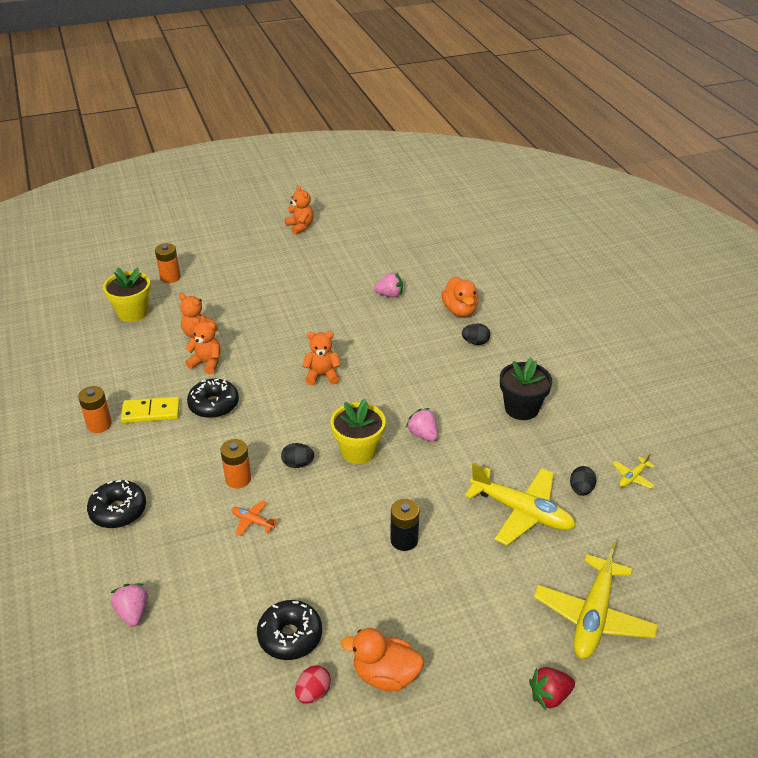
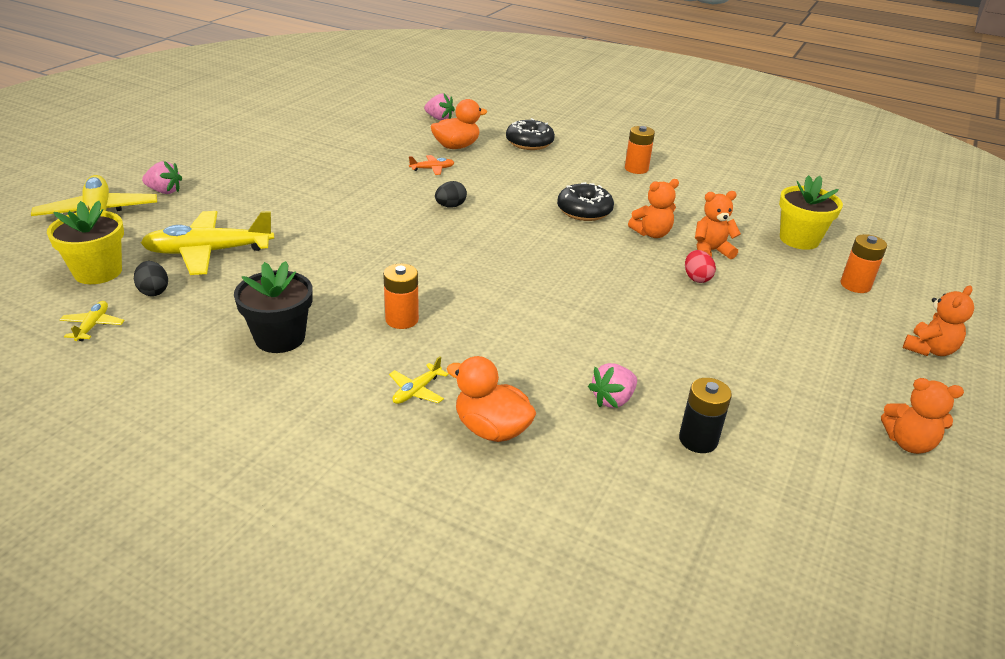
camera: 135 degrees right, 5 degrees down
yellow domino [121,397,180,423] -> none
orange battery [220,439,251,488] -> orange battery moved to [383,264,419,329]
black donut [257,600,322,660] -> none
red egg [295,665,331,704] -> red egg moved to [685,250,716,283]
orange teddy bear [302,331,341,385] -> orange teddy bear moved to [903,286,974,356]
yellow flower pot [331,399,386,464] -> yellow flower pot moved to [47,201,124,284]
orange duck [341,628,424,691] -> orange duck moved to [431,99,487,149]
black battery [390,499,420,551] -> black battery moved to [679,378,732,453]
pink strawberry [406,408,438,441] -> pink strawberry moved to [142,161,182,194]
black egg [462,324,490,345] -> yellow plane [389,356,449,404]
red strawberry [529,667,575,710] -> none

